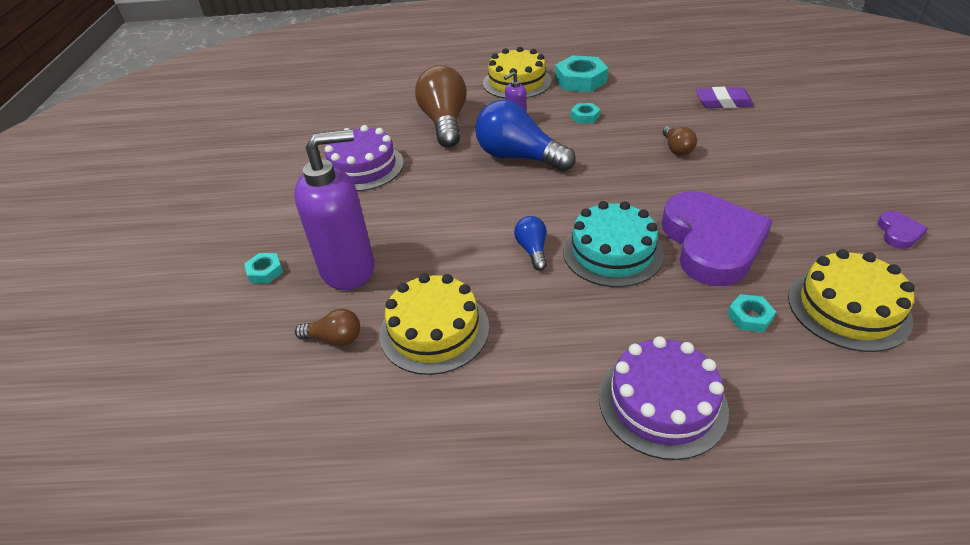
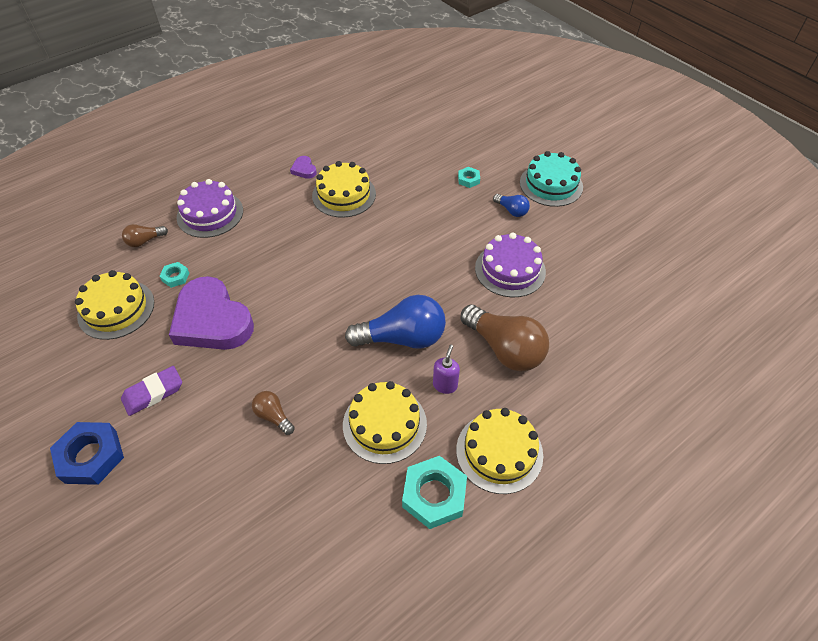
camera: 140 degrees right, 10 degrees up
purple soap dispenser [294,129,375,290] -> none
brown light bulb [295,309,360,346] -> brown light bulb moved to [122,224,168,247]
blue light bulb [514,216,547,271] -> blue light bulb moved to [493,194,530,217]
turquoise cake [563,201,664,287] -> turquoise cake moved to [520,151,583,207]
turquoise nut [570,103,600,124] -> yellow cake [343,381,427,464]
purple eraser [696,87,754,108] -> purple eraser moved to [121,366,182,416]
purple heart [878,211,928,249] -> purple heart moved to [290,156,317,179]
none -> blue nut [50,422,124,485]

